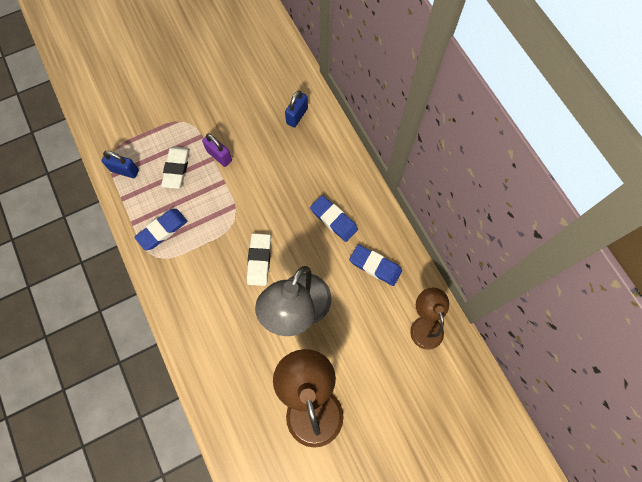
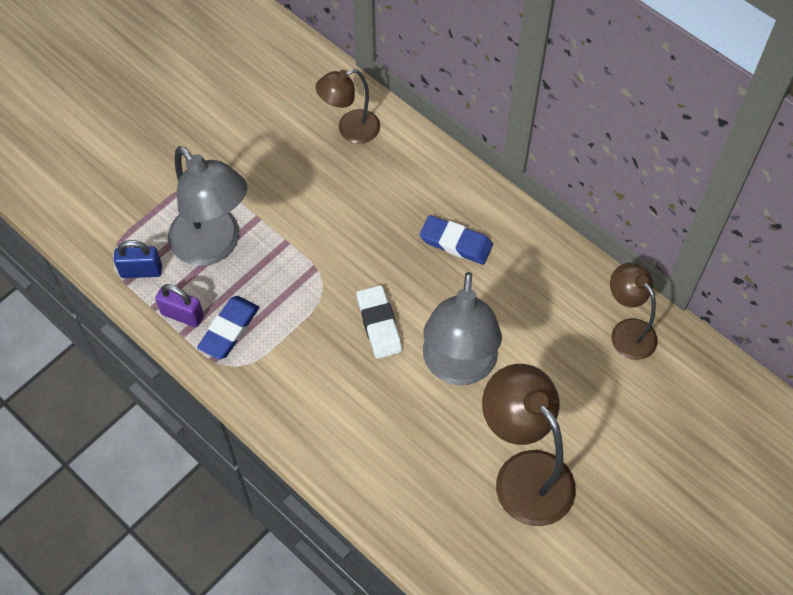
camera: 20 degrees left, 10 degrees down
white eraser [161,147,190,189] -> grey lamp [168,146,247,266]
purple padlock [202,133,232,167] -> purple padlock moved to [155,284,204,327]
blue padlock [285,91,308,128] -> brown lamp [316,69,380,143]
blue eraser [349,244,402,286] -> none

